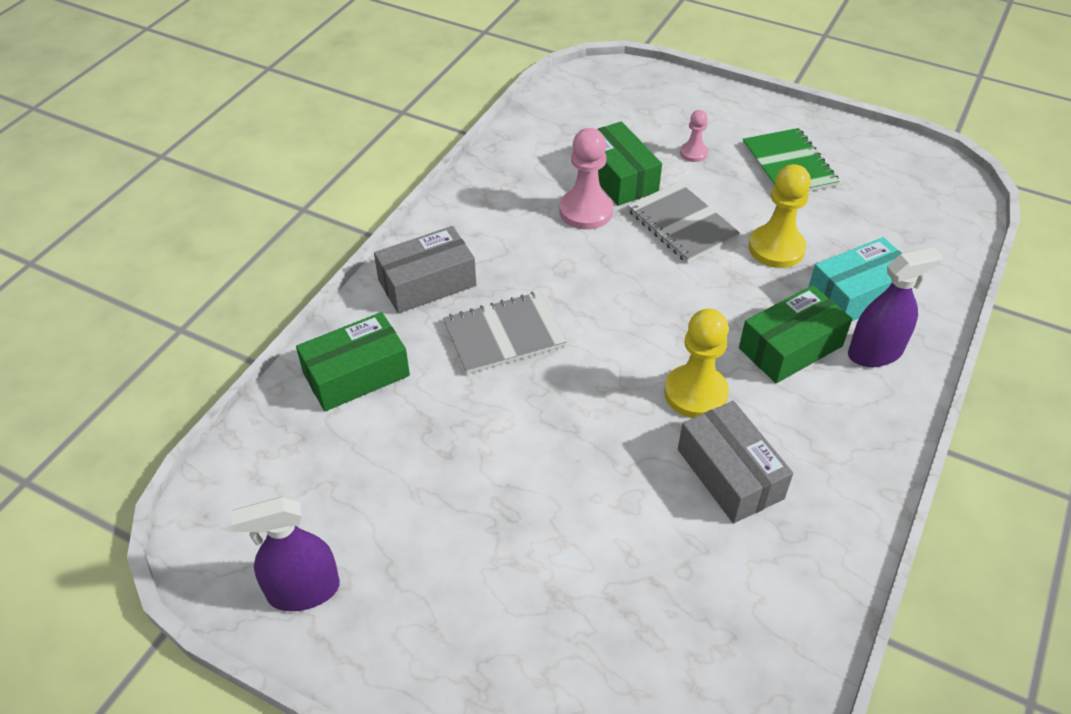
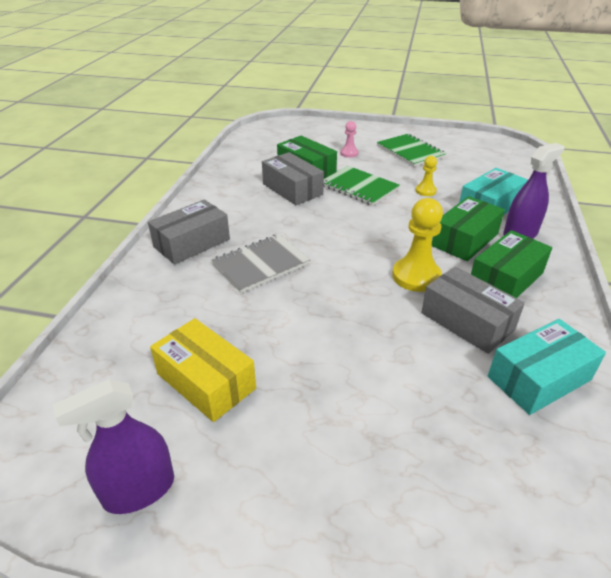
camera: 15 degrees left, 10 degrees down
green box [296,312,410,411] -> green box moved to [471,230,552,298]
pink pawn [559,128,613,230] -> grey box [262,152,324,205]
grey notebook [628,182,740,263] -> green notebook [323,166,400,206]
yellow pawn [749,164,811,268] -> yellow pawn [416,156,437,196], size x0.54
none -> yellow box [150,318,256,422]
none -> turquoise box [488,319,606,415]

